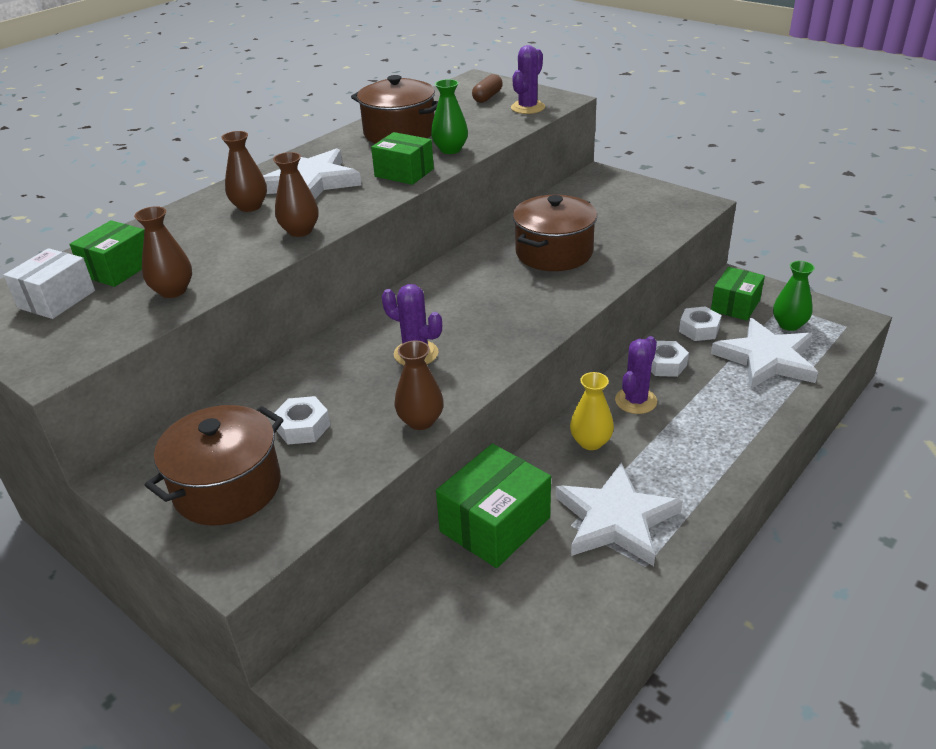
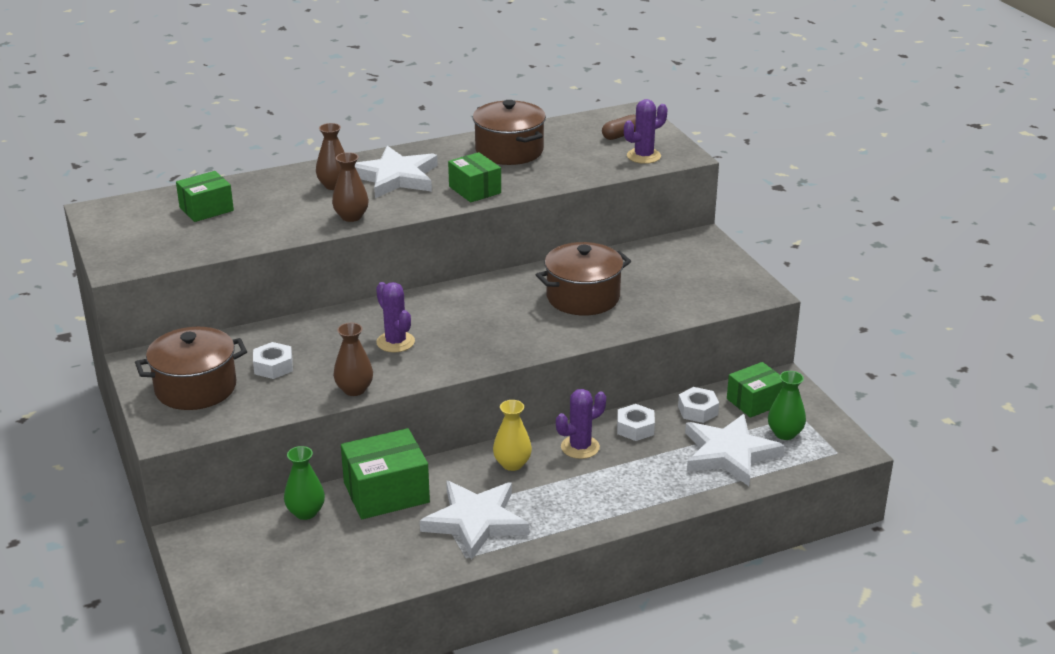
camera: 25 degrees right, 5 degrees down
white box [3,248,95,319] -> none
brown vase [134,206,192,298] -> none
green vase [431,79,468,154] -> green vase moved to [284,446,325,520]

